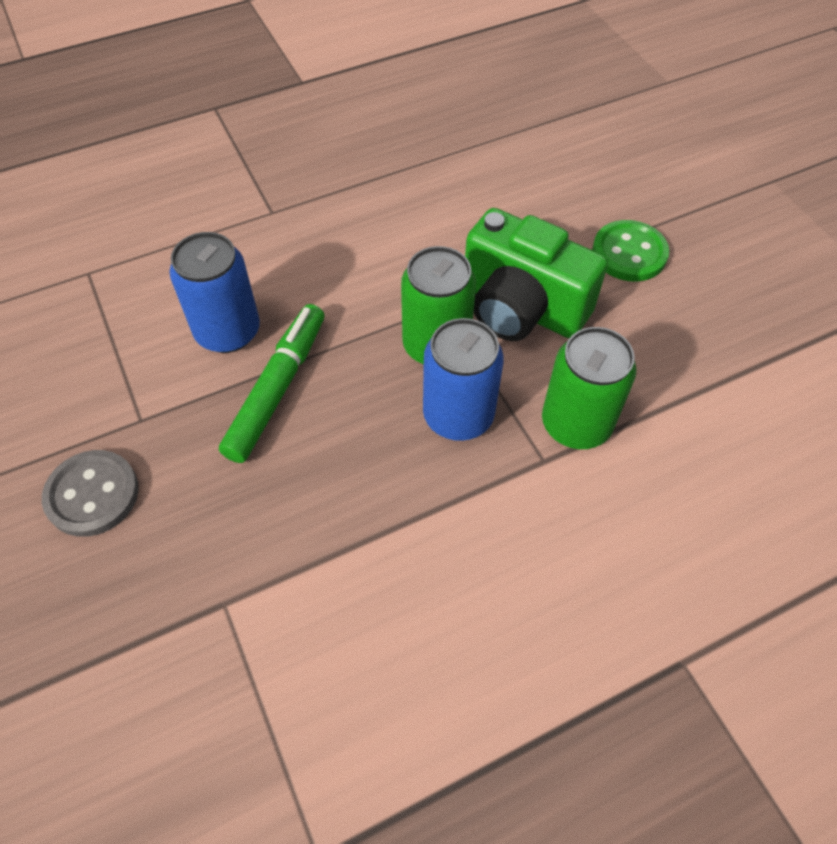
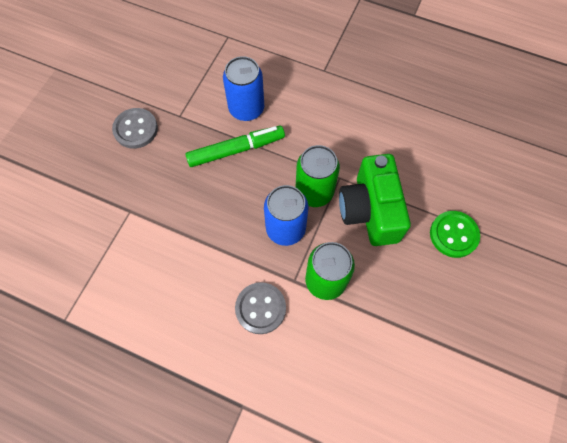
camera: 50 degrees right, 10 degrees up
none -> grey button [235,282,286,334]

